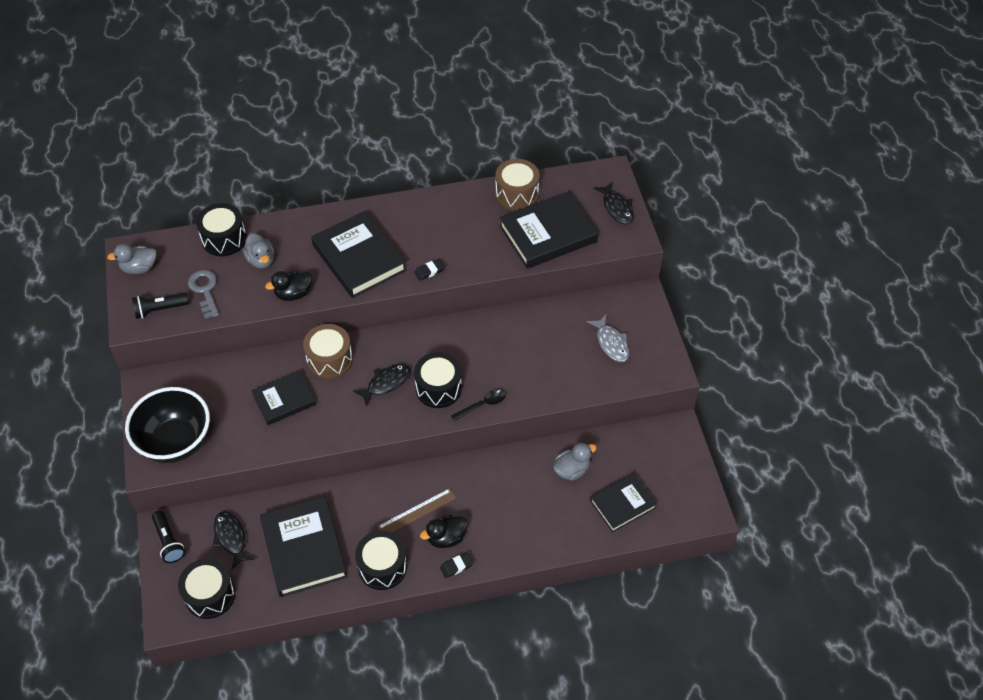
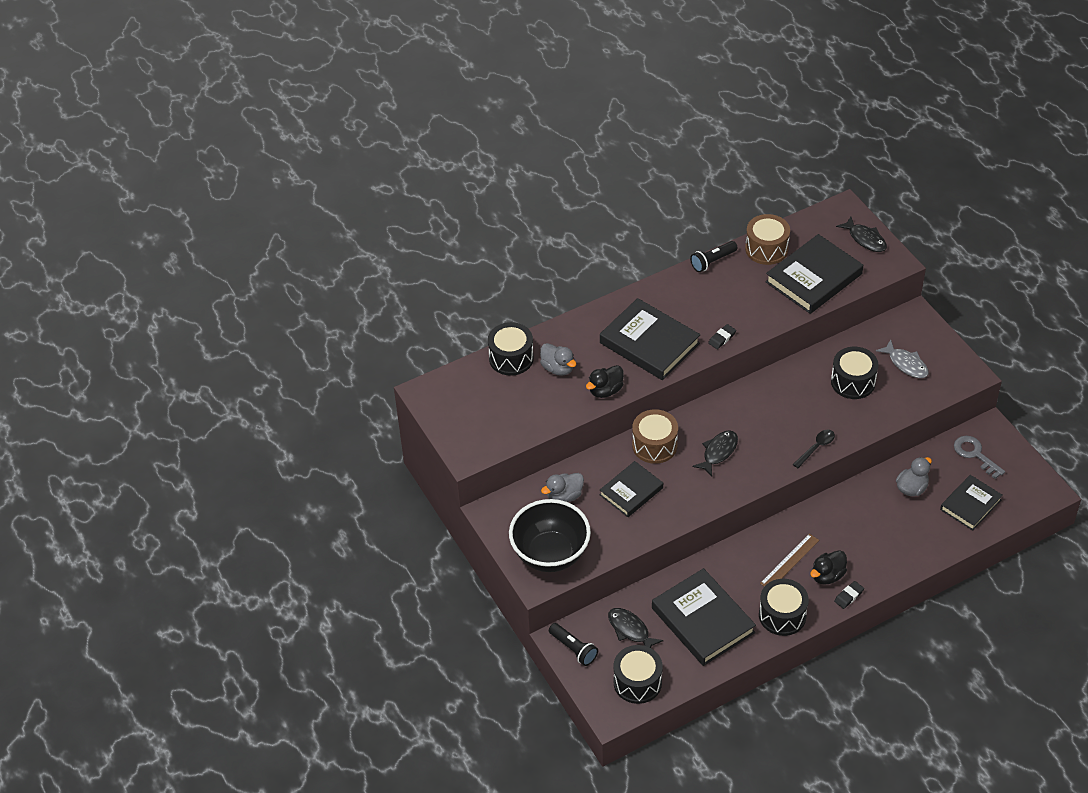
camera: 15 degrees left, 5 degrees down
grey duck [107,244,157,274] -> grey duck moved to [541,473,584,502]
black flashlight [132,293,189,319] -> black flashlight moved to [690,241,738,272]
grey key [188,270,219,319] -> grey key moved to [954,436,1005,479]
black drum [414,352,462,408] -> black drum moved to [831,347,879,399]

